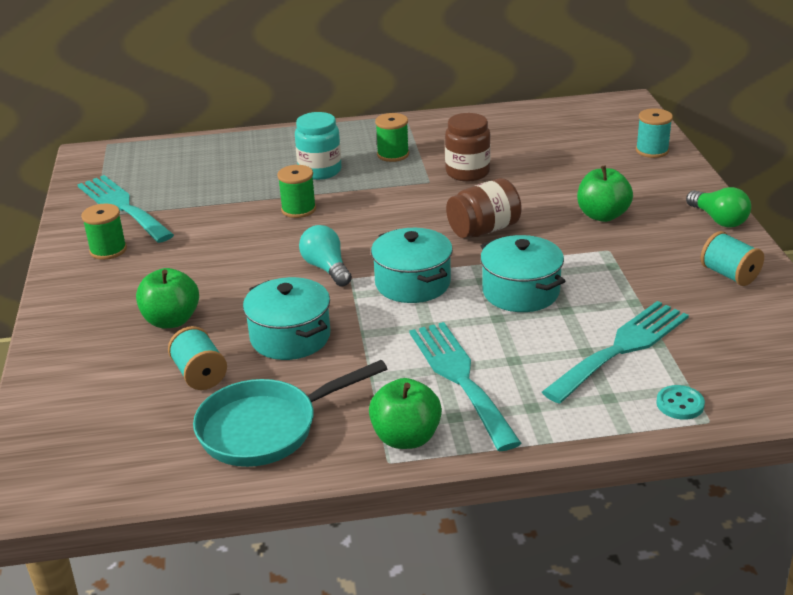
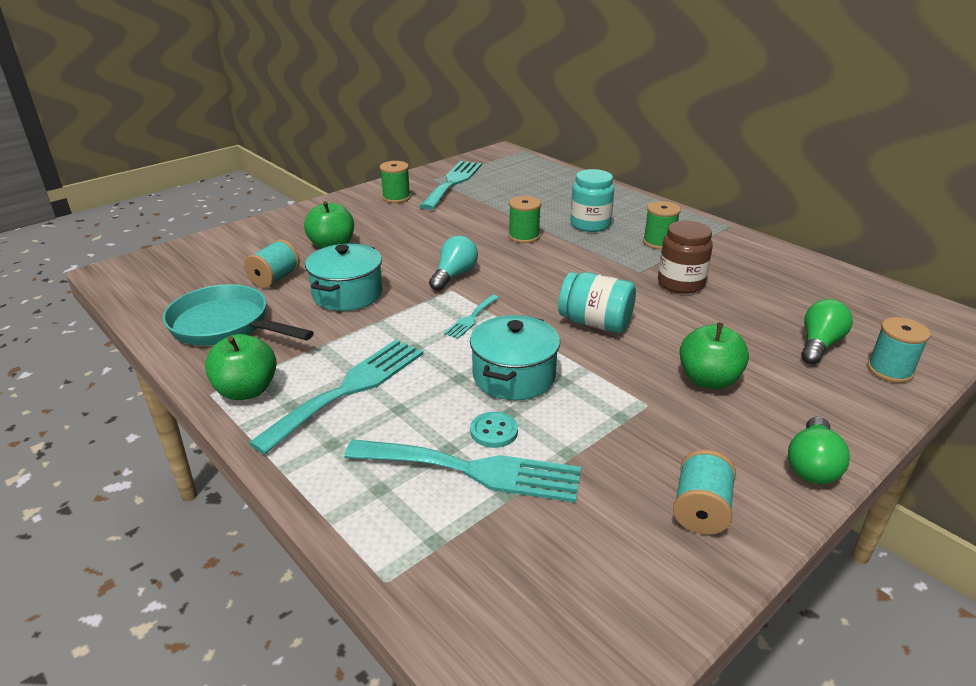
camera: 55 degrees right, 0 degrees up
turquoise pot [371,228,453,303] -> turquoise fork [444,295,499,339]
brown jar [446,178,522,238] -> turquoise jar [558,272,636,333]
turquoise button [656,385,705,420] -> turquoise button moved to [470,412,518,448]
none -> green light bulb [801,299,853,365]

